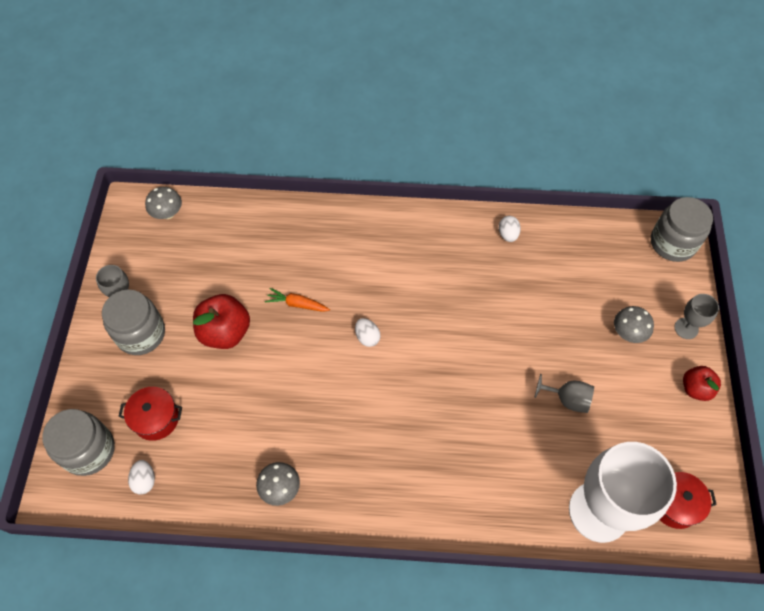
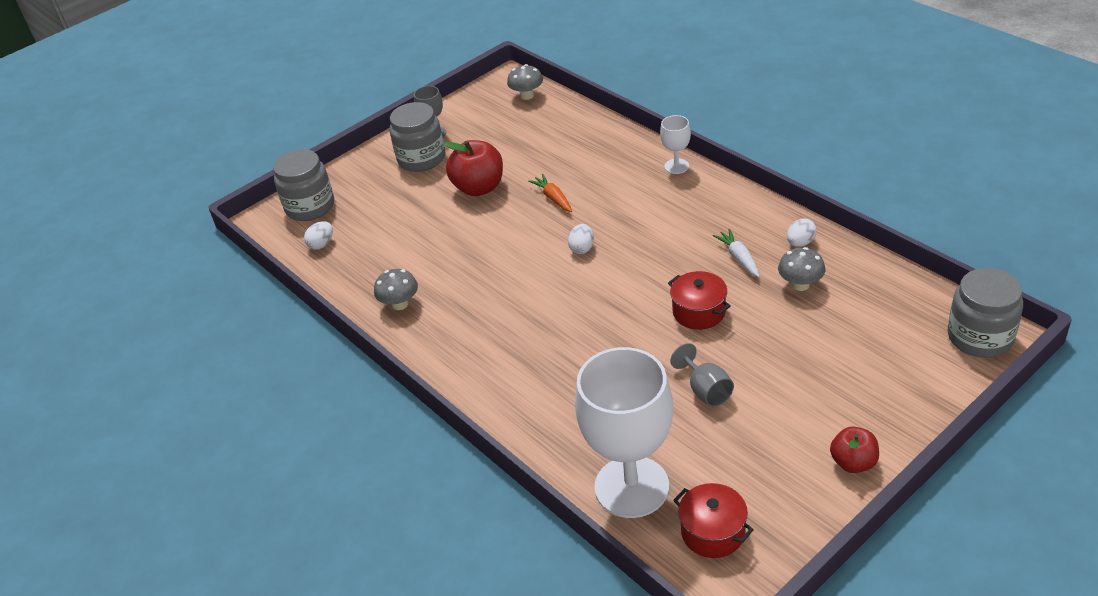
camera: 50 degrees right, 20 degrees down
red pot [118,387,182,441] -> red pot moved to [668,271,731,330]
grey mushroom [614,306,654,343] -> grey mushroom moved to [778,247,825,291]
grey goblet [674,294,719,339] -> none
none -> white goblet [660,115,691,174]
none -> white carrot [713,229,760,277]

